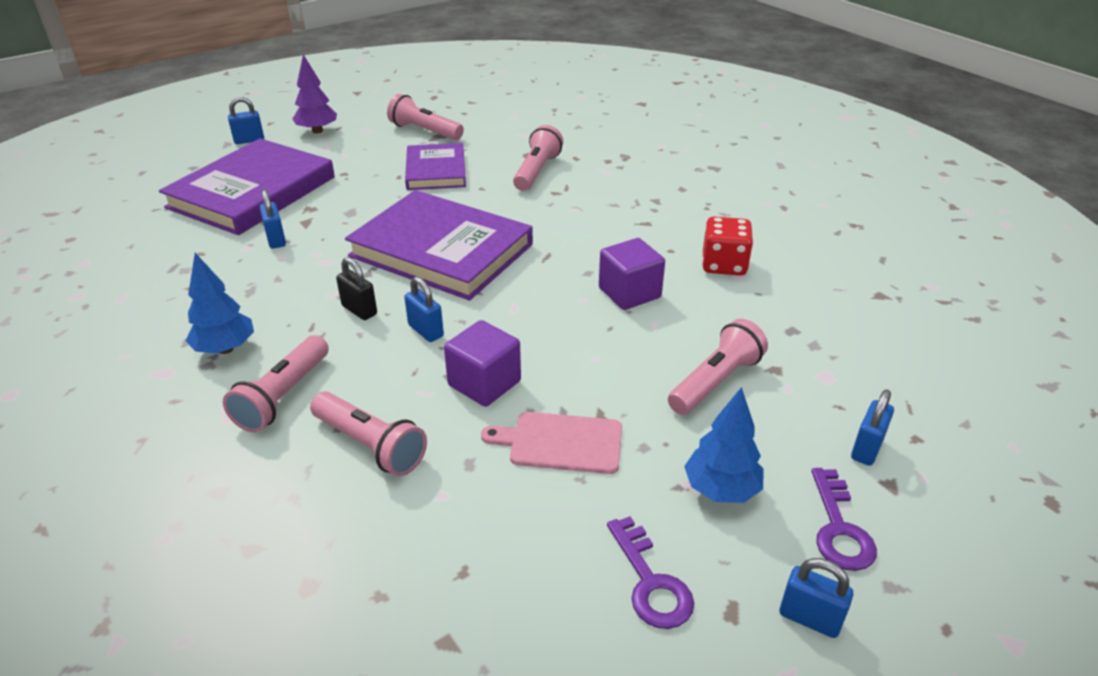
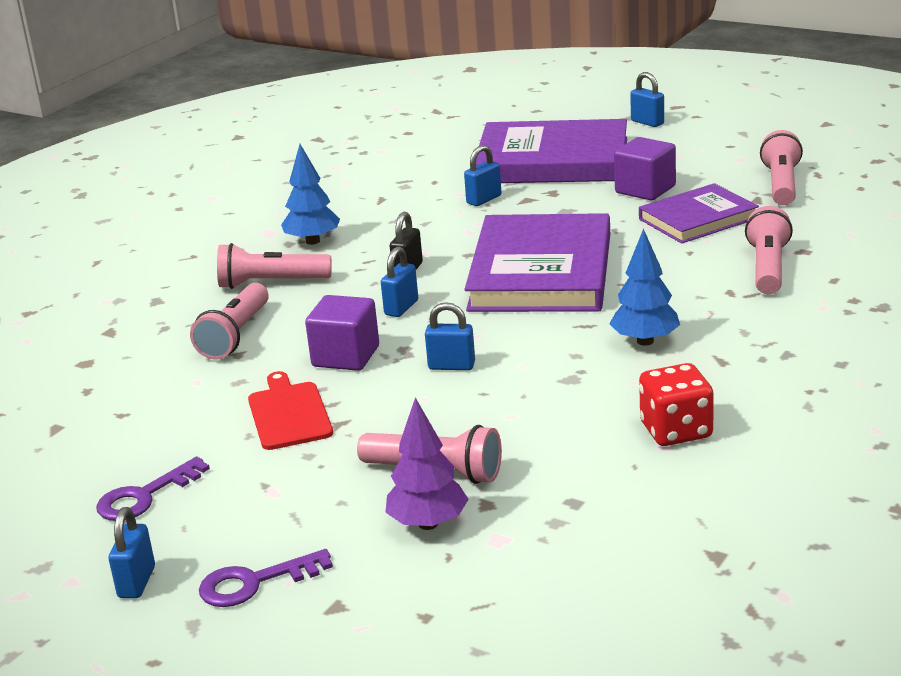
camera: 70 degrees right, 10 degrees down
purple tree [293,54,337,134] -> purple tree moved to [386,397,469,530]
pink cutting board [481,412,622,474] -> red cutting board [248,371,333,450]
pink flashlight [513,125,563,191] -> pink flashlight turned 75 degrees counterclockwise [745,206,793,294]
purple cube [599,238,665,310] -> purple cube moved to [614,137,676,200]
blue tree [684,387,764,503] -> blue tree moved to [610,228,680,346]
blue padlock [851,390,894,466] -> blue padlock moved to [425,302,475,370]

